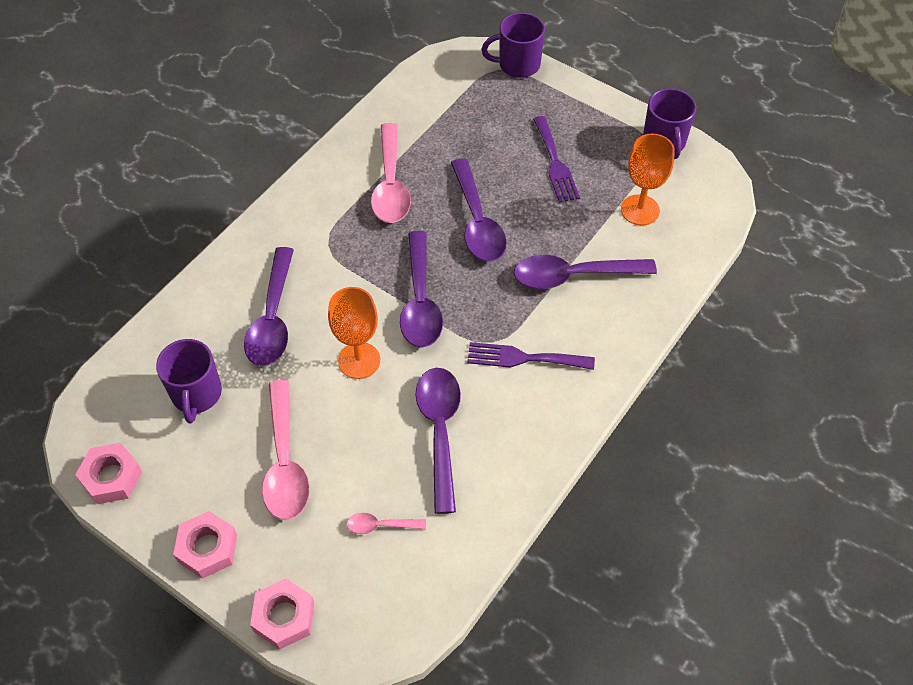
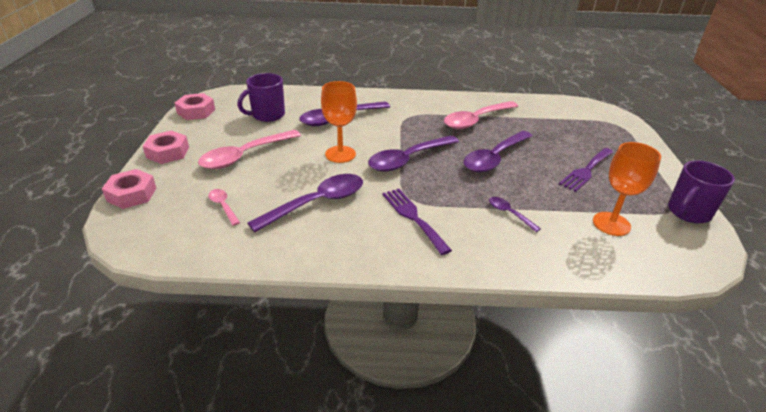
camera: 55 degrees right, 20 degrees down
purple mug [481,12,545,78] -> none
purple spoon [514,255,657,289] -> purple spoon [489,197,541,232], size x0.48

